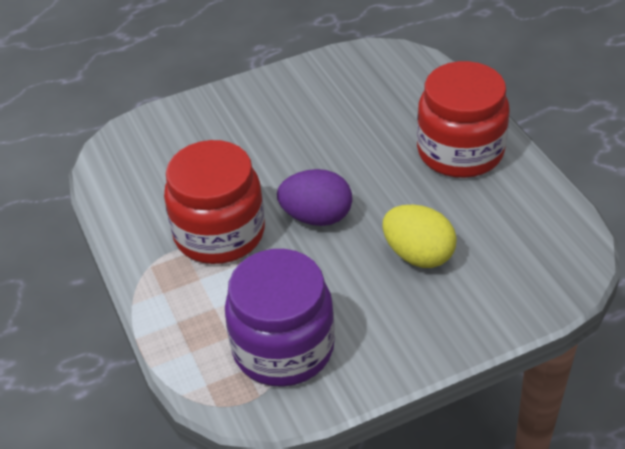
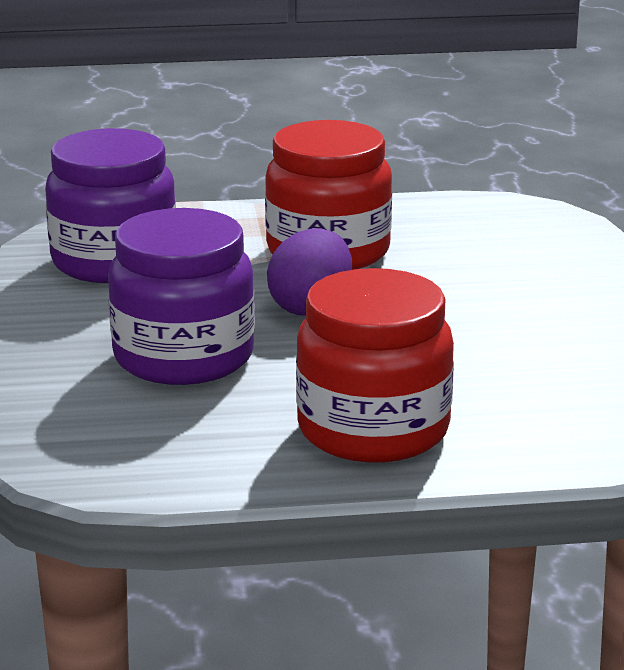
camera: 105 degrees right, 20 degrees down
yellow egg [382,205,457,268] -> purple jar [108,208,255,385]

